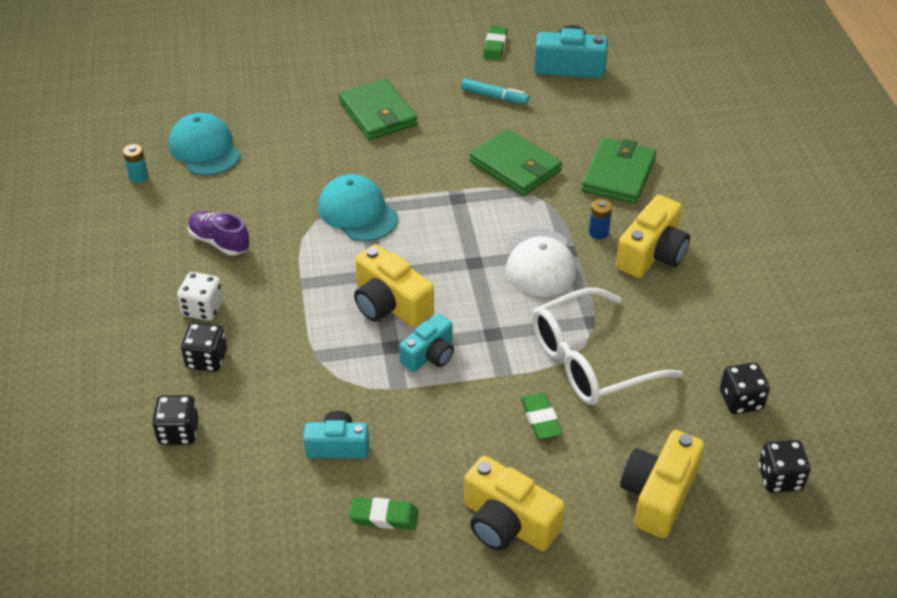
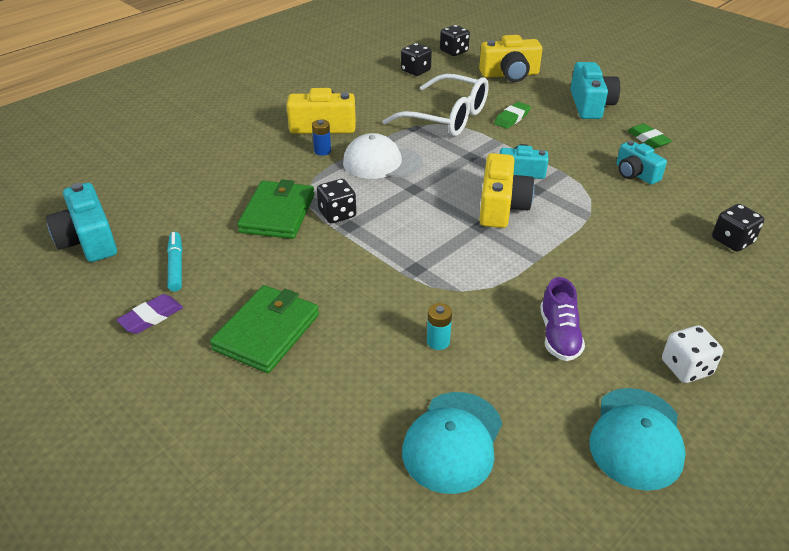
camera: 125 degrees left, 5 degrees down
turquoise battery [123,144,149,183] -> turquoise battery moved to [427,303,452,350]
white dice [177,272,223,321] -> white dice moved to [662,325,723,383]
black dice [181,322,227,372] -> black dice moved to [317,179,356,223]
turquoise cap [318,174,398,241] -> turquoise cap moved to [589,388,686,491]
yellow camera [464,456,565,551] -> turquoise camera [570,62,620,119]
green eraser [483,26,507,60] -> none
white cap [506,228,576,296] -> white cap turned 135 degrees counterclockwise [343,133,422,179]
green wallet [581,138,656,204] -> none
none -> purple eraser [116,294,183,334]

